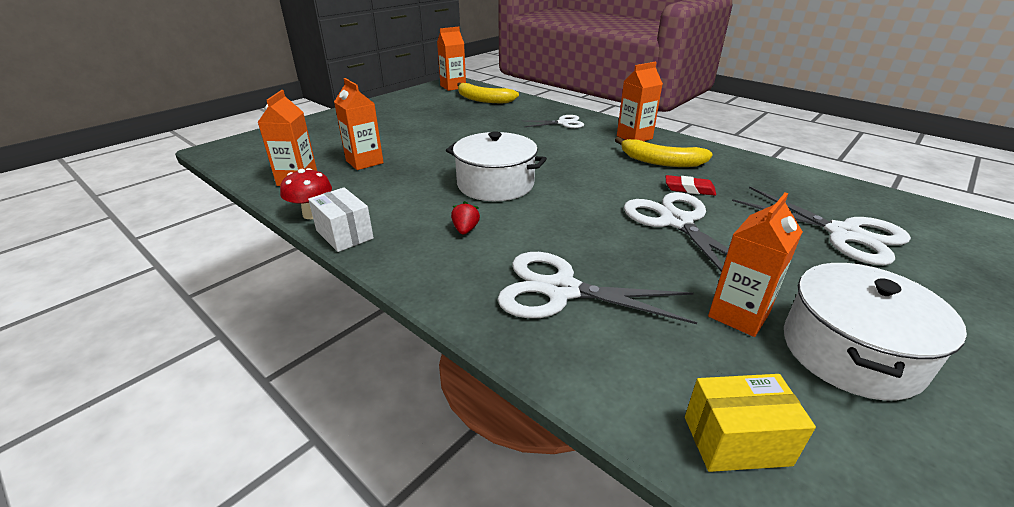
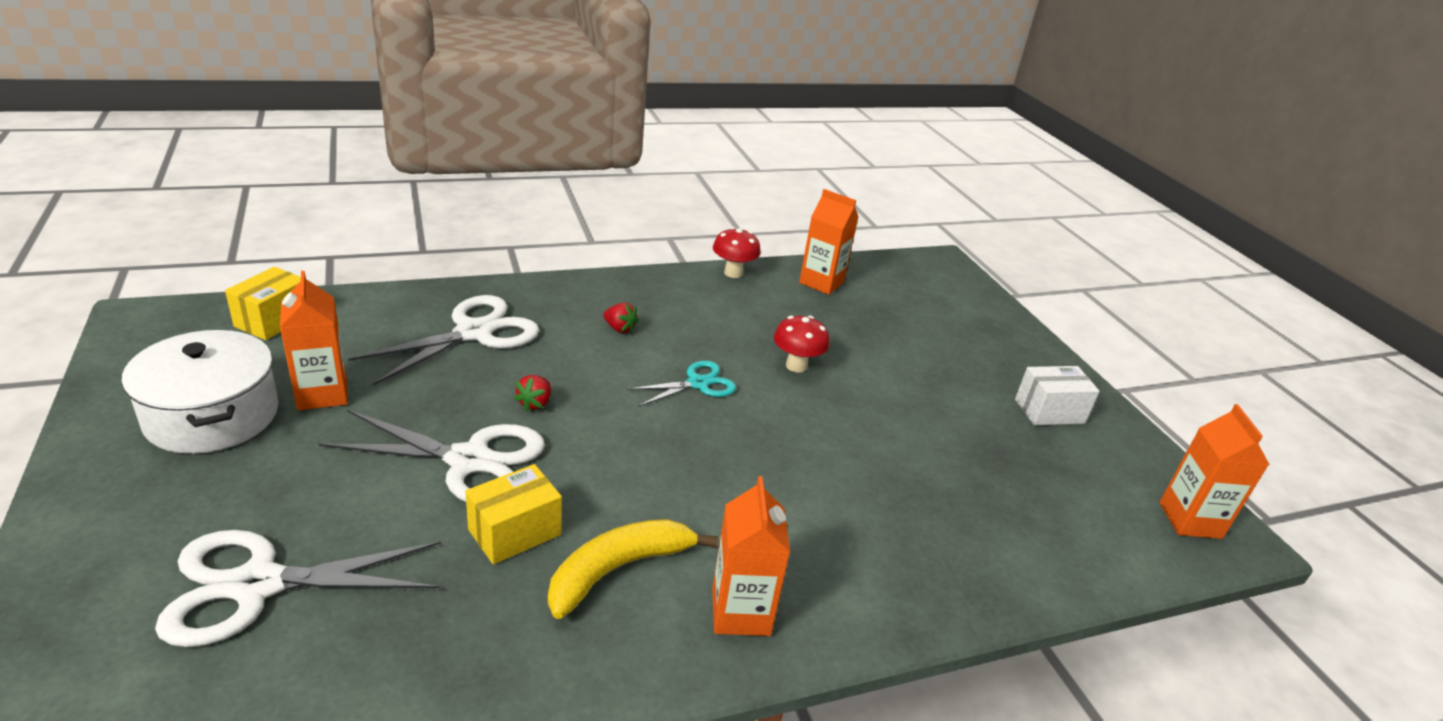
camera: 115 degrees right, 0 degrees up
white box [308,187,374,252] -> white box moved to [1015,366,1100,425]
orange carton [334,78,384,170] -> none
white pot [446,131,547,201] -> turquoise scissors [627,361,736,407]
yellow banana [457,83,519,103] -> none
white scissors [525,115,584,128] -> none
red eraser [666,175,716,196] -> yellow box [465,464,562,564]
none -> red strawberry [514,375,551,412]
none -> red mushroom [774,316,829,373]

